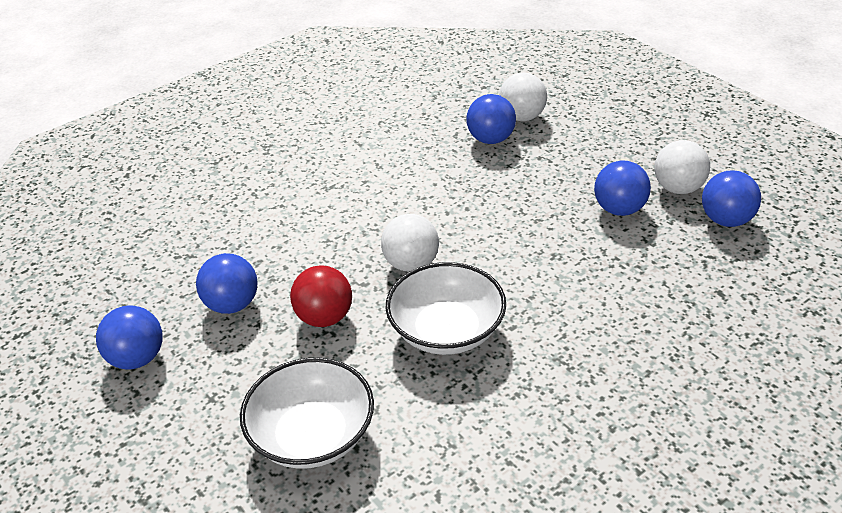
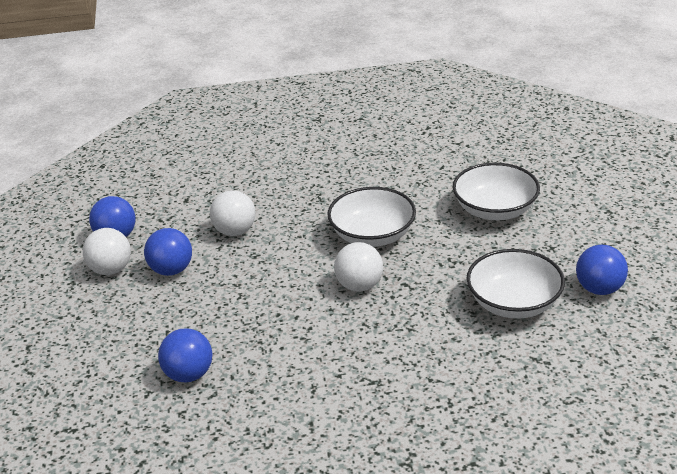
camera: 150 degrees left, 5 degrees down
blue ball [196,253,258,314] -> white bowl [466,249,565,319]
red ball [290,265,352,327] -> none
white ball [499,73,547,121] -> white ball moved to [210,190,255,236]

